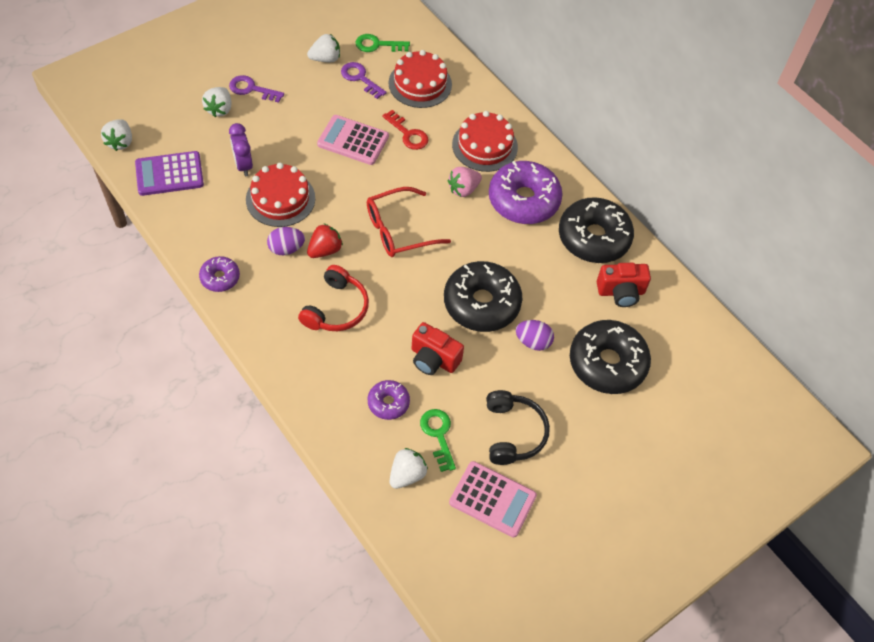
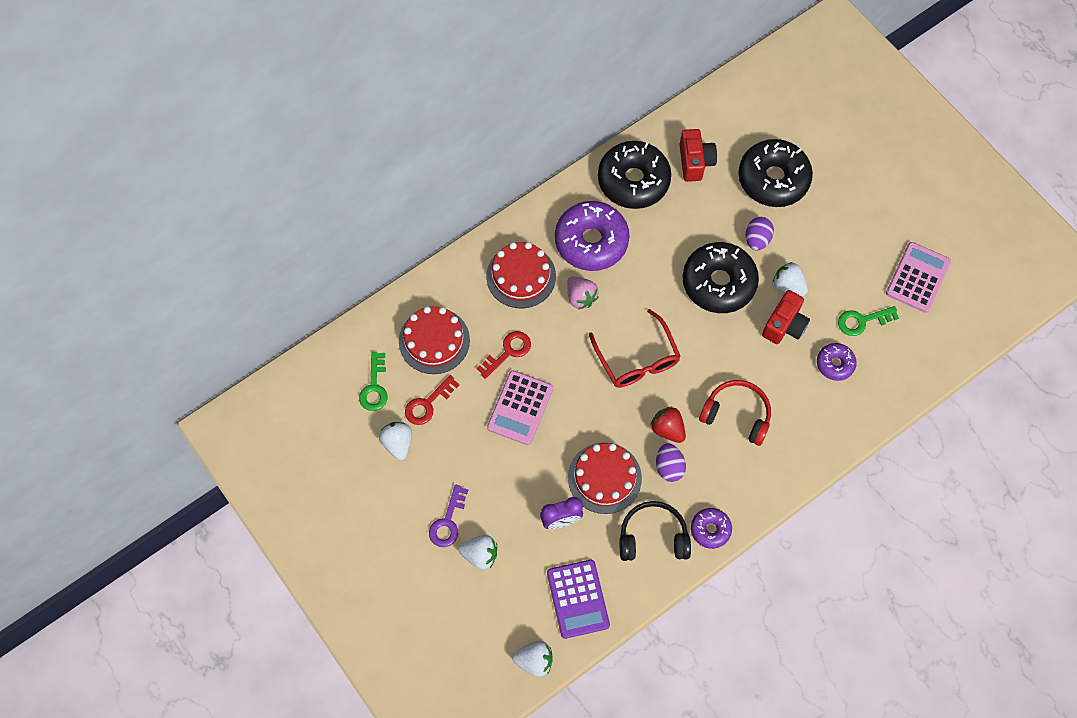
camera: 85 degrees left, 10 degrees up
purple key [341,62,387,99] -> red key [405,375,459,425]
white strawberry [390,448,428,489] -> white strawberry moved to [773,262,808,296]
black headphones [486,390,550,465] -> black headphones moved to [620,501,691,561]

